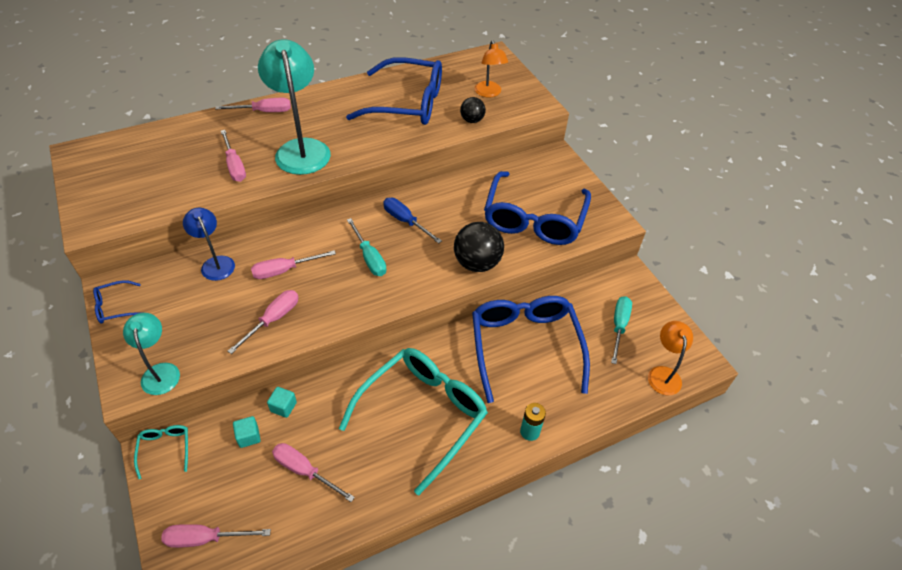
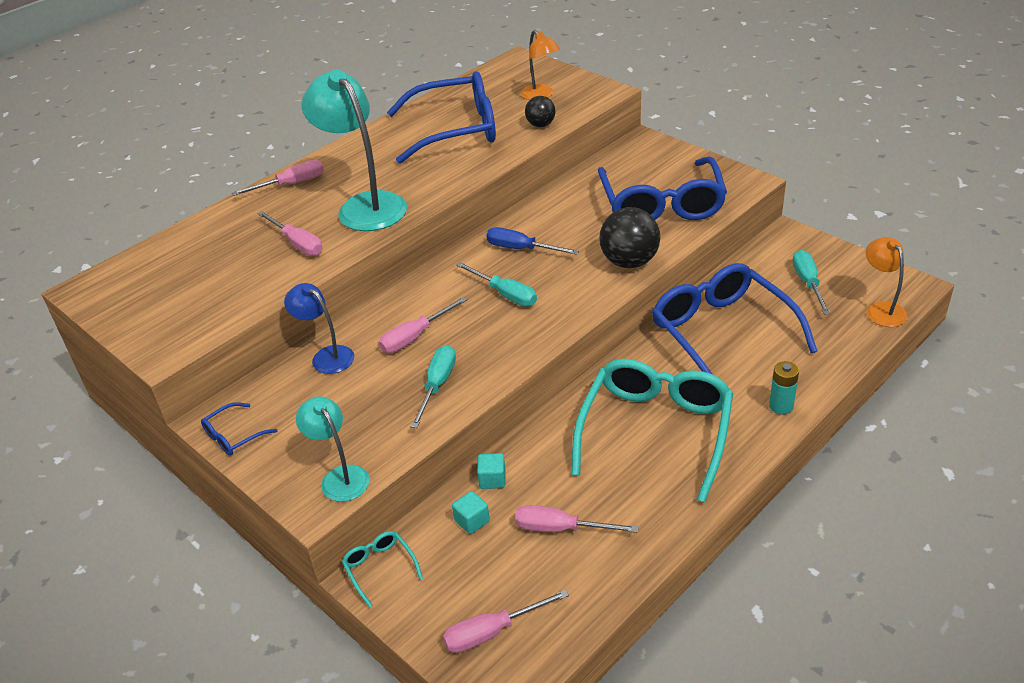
camera: 15 degrees left, 10 degrees down
pink screwdriver [227,290,299,354] -> turquoise screwdriver [411,345,456,428]

